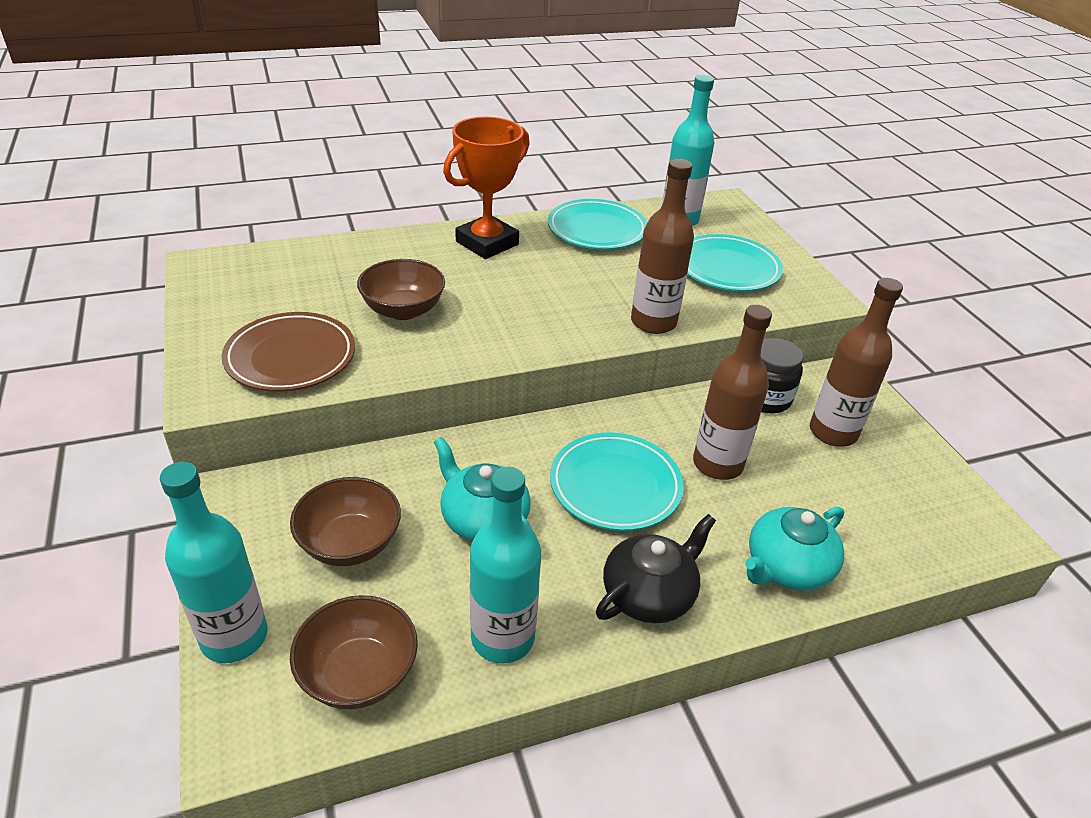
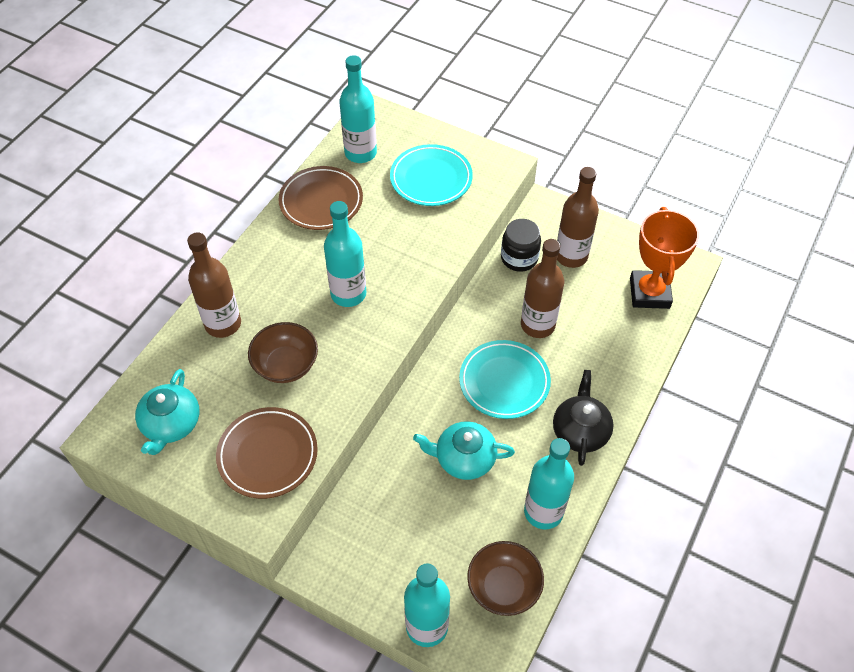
camera: 40 degrees left, 15 degrees up
brown bowl [290,477,401,566] -> none
orange trophy [443,117,530,259] -> orange trophy moved to [630,207,699,309]
turquoise plate [548,199,647,250] -> brown plate [278,166,363,230]
brown bottle [631,159,694,334] -> brown bottle moved to [187,232,241,338]
turquoise teapot [745,507,845,590] -> turquoise teapot moved to [135,369,200,455]
none -> turquoise bottle [324,201,366,307]

